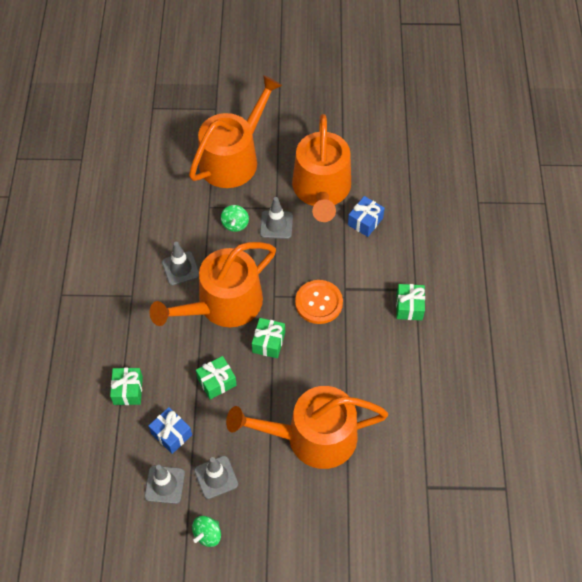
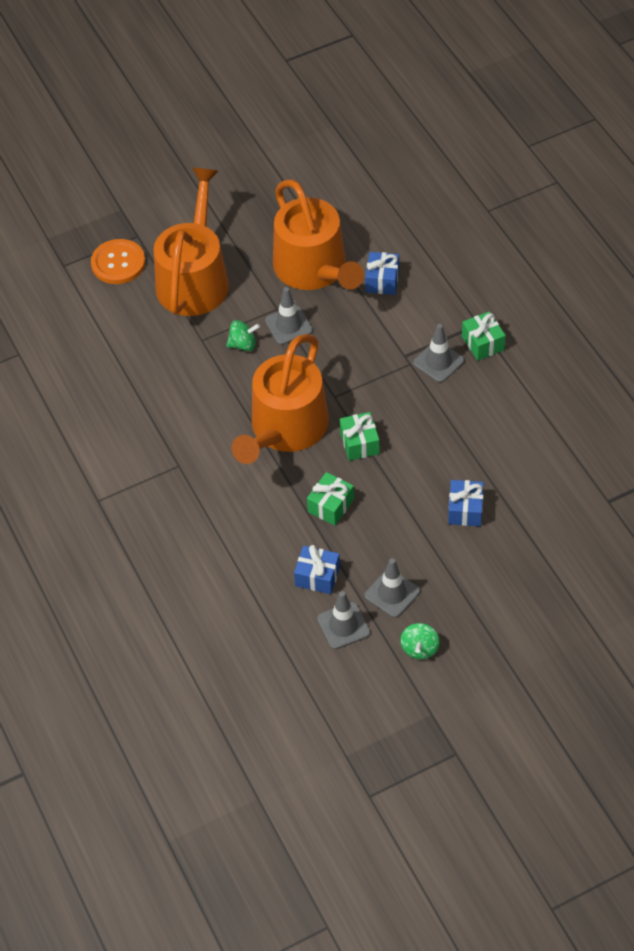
camera: 25 degrees left, 5 degrees down
green gift [110,368,143,405] -> none
grey traffic cone [162,242,199,286] -> grey traffic cone moved to [413,324,464,383]
green spinning top [221,205,249,232] -> green spinning top turned 75 degrees counterclockwise [226,320,260,351]
orange watering can [226,386,388,469] -> blue gift [448,480,484,526]
orange button [295,280,343,324] -> orange button moved to [91,239,146,284]

